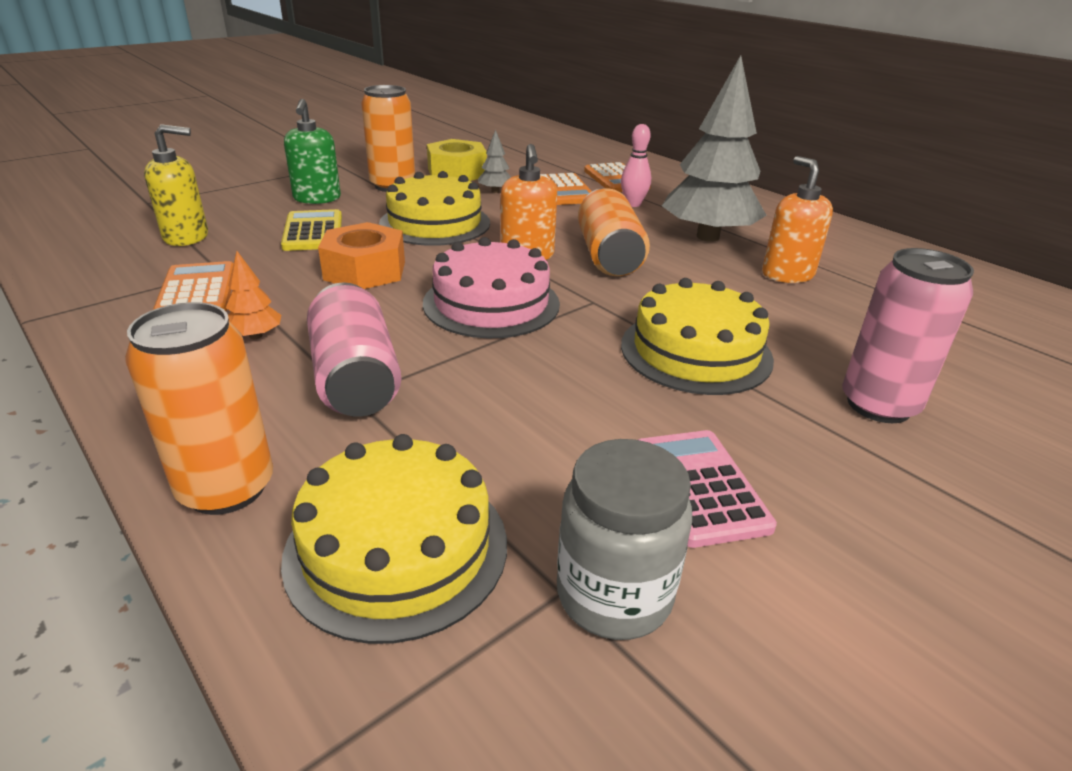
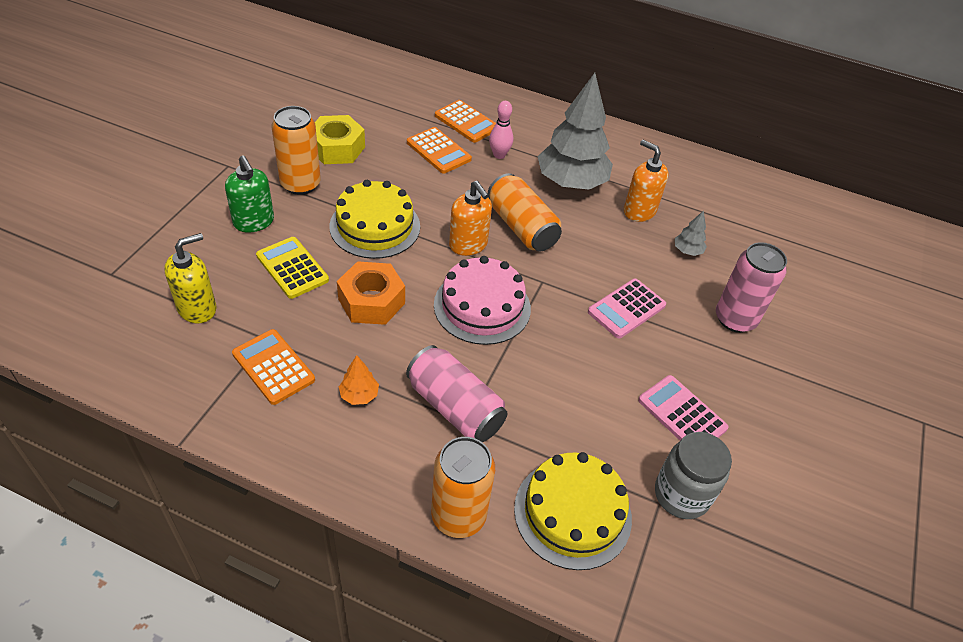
camera: 30 degrees left, 15 degrees up
grey tree [478,130,511,193] -> grey tree moved to [675,211,707,256]
yellow cake [621,278,774,395] -> pink calculator [588,279,666,339]

